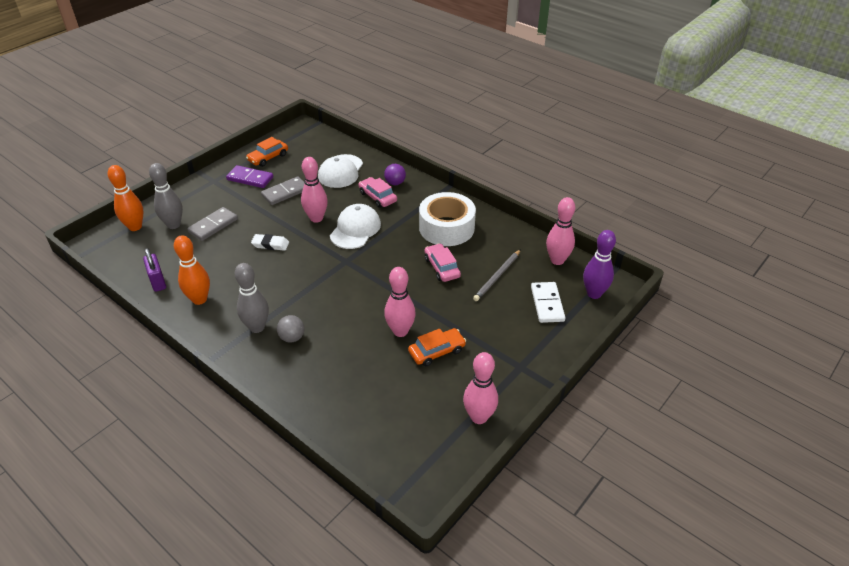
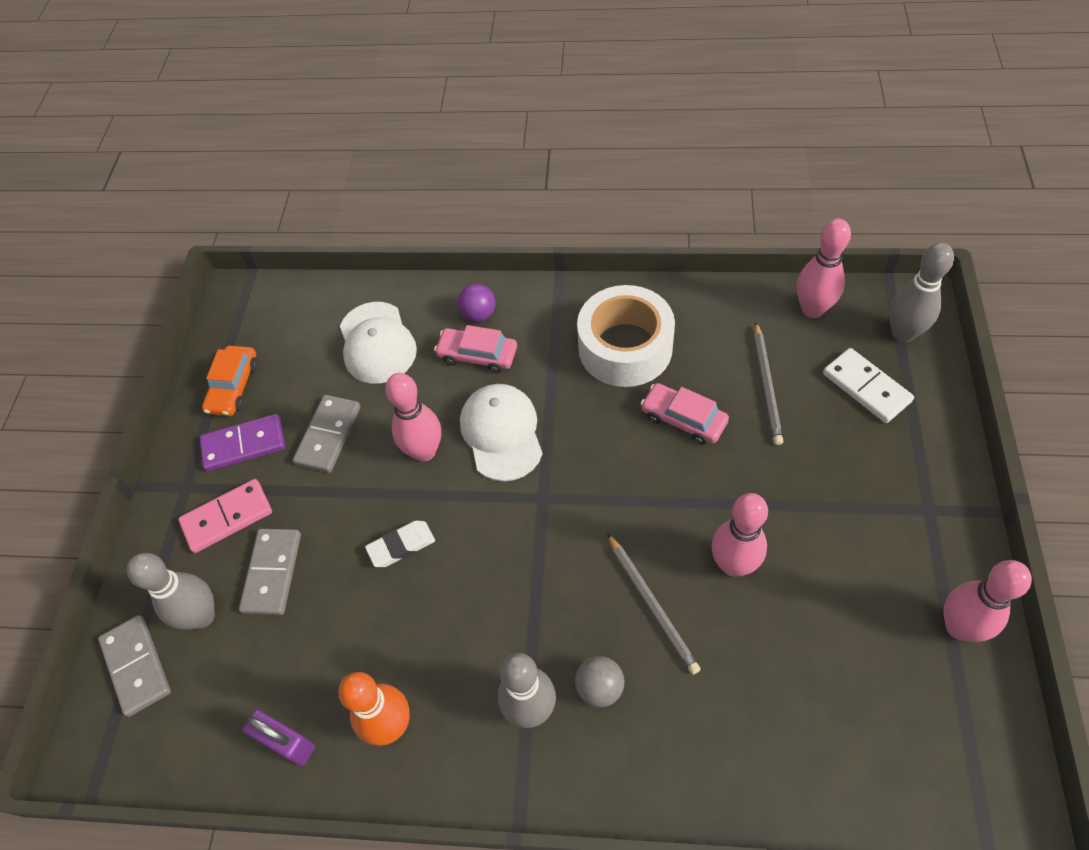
camera: 30 degrees left, 15 degrees up
orange bowling pin [107,165,144,231] -> grey domino [98,615,171,717]
orange car [408,328,466,366] -> none
purple bowling pin [583,230,616,299] -> grey bowling pin [889,243,954,342]
none -> pink domino [178,479,272,553]
none -> grey pencil [607,533,701,674]

